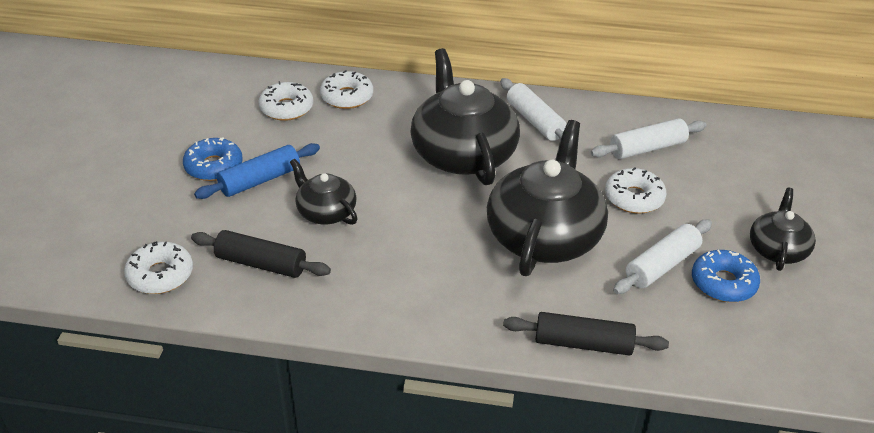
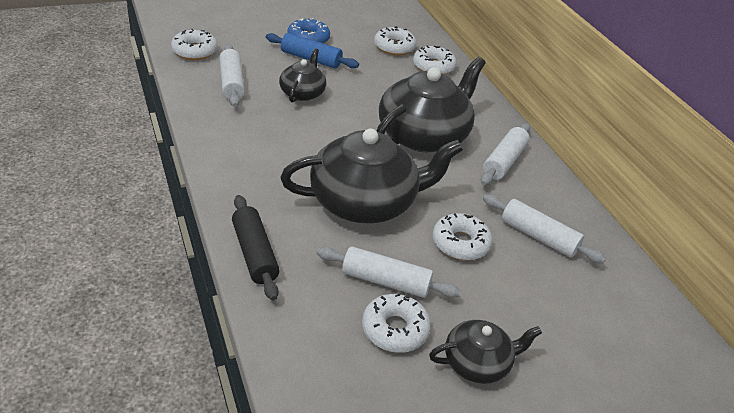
camera: 55 degrees right, 0 degrees up
black rolling pin [191,230,331,278] -> white rolling pin [219,44,245,107]
blue donut [692,250,760,302] -> white donut [362,294,431,353]

